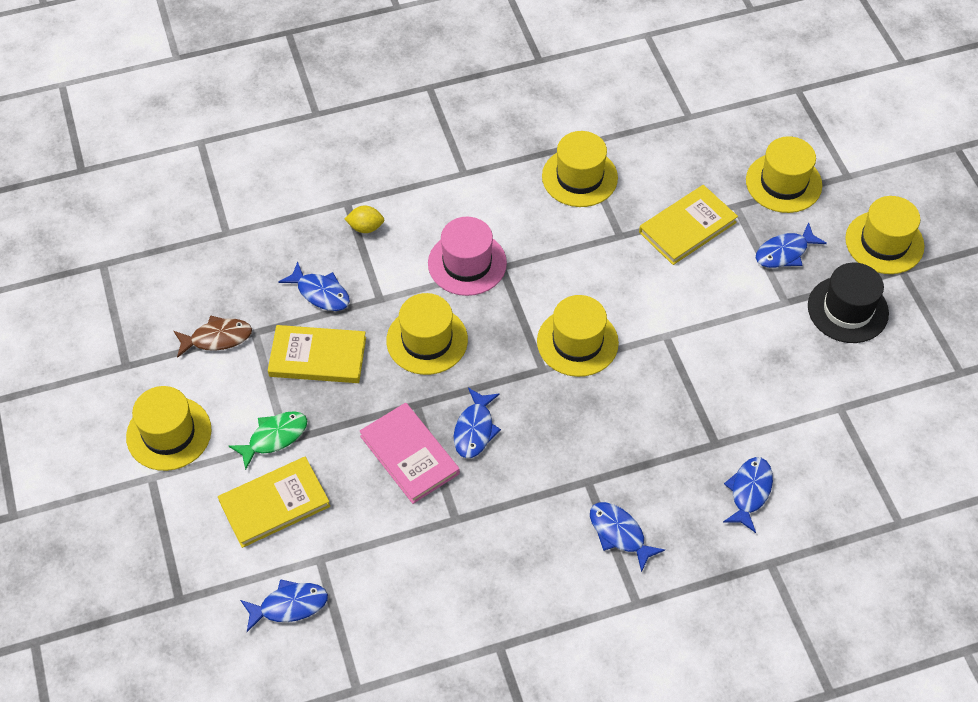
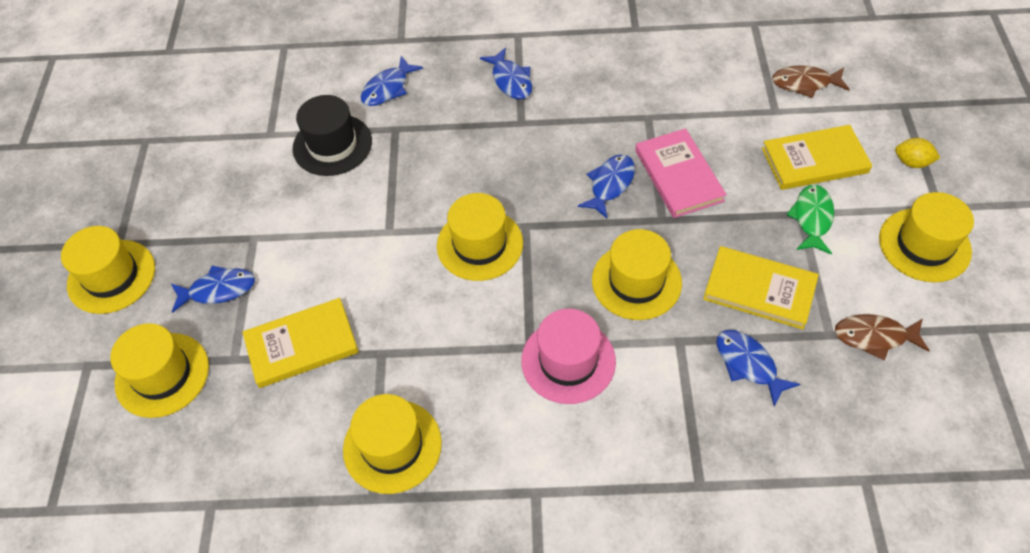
camera: 160 degrees left, 0 degrees up
green fish [229,411,307,470] -> green fish turned 120 degrees clockwise [786,185,834,254]
blue fish [240,579,328,632] -> brown fish [772,65,850,98]
yellow lemon [345,206,384,233] -> yellow lemon moved to [895,138,940,168]
black hat [808,263,889,343] -> black hat moved to [292,95,372,176]

